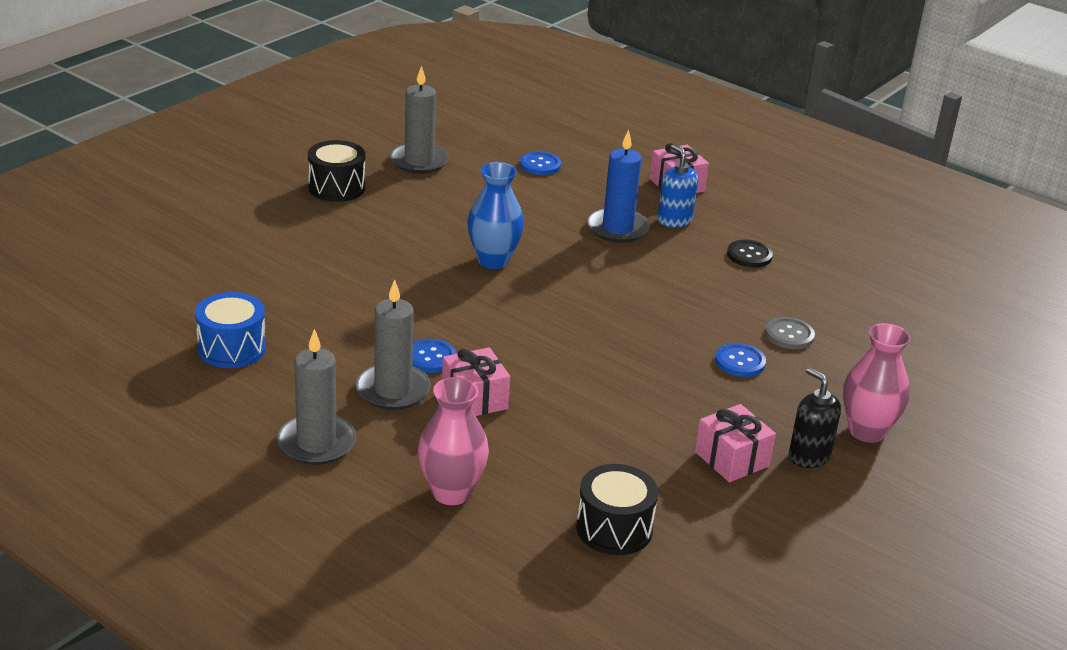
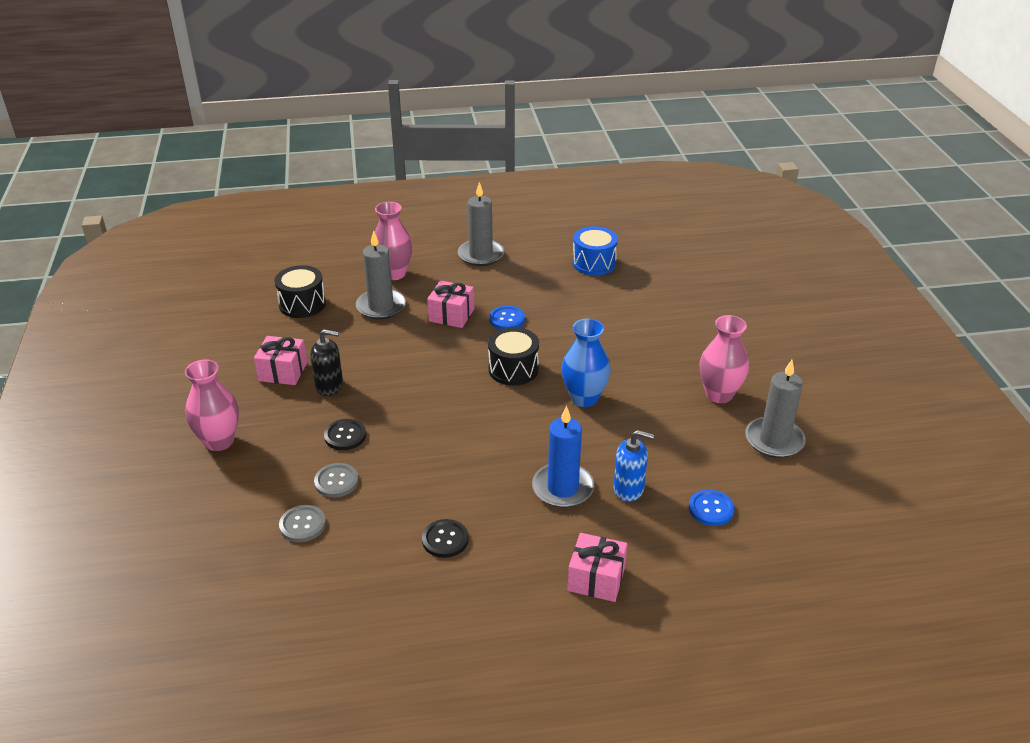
camera: 135 degrees right, 5 degrees up
black drum [308,140,365,202] -> black drum moved to [488,327,539,386]
grey candle [356,279,431,410] -> grey candle moved to [356,231,406,320]
blue soap dispenser [657,144,698,228] -> blue soap dispenser moved to [613,430,654,502]
blue button [715,343,766,377] -> black button [324,419,366,450]
black soap dispenser [789,368,841,468] -> black soap dispenser moved to [310,329,343,396]
none -> grey button [279,505,326,542]
none -> pink vase [699,315,749,403]

